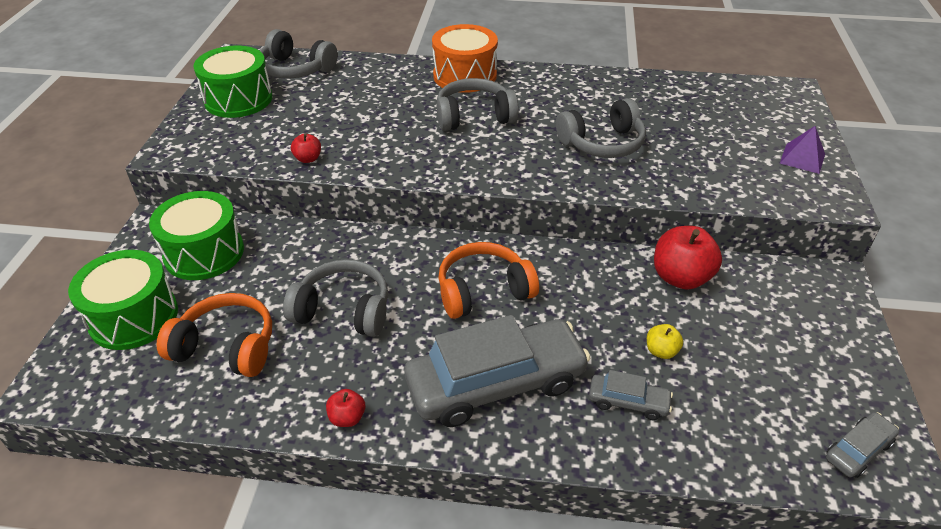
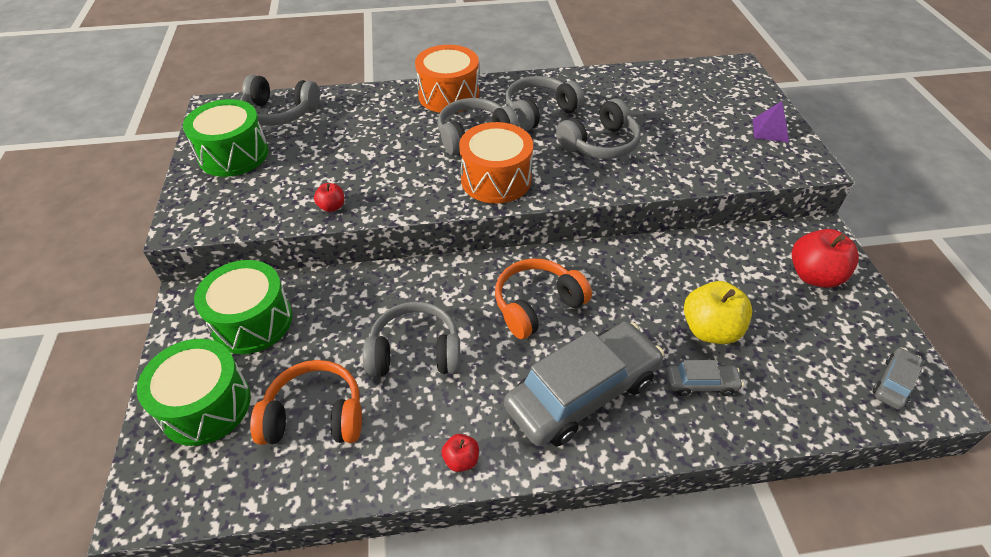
camera: 15 degrees left, 5 degrees up
yellow apple [647,324,683,359] -> yellow apple [684,281,752,344], size x2.00
red apple [654,226,722,290] -> red apple moved to [792,229,859,288]
none -> orange drum [459,122,533,204]
none -> grey headphones [505,76,584,131]

